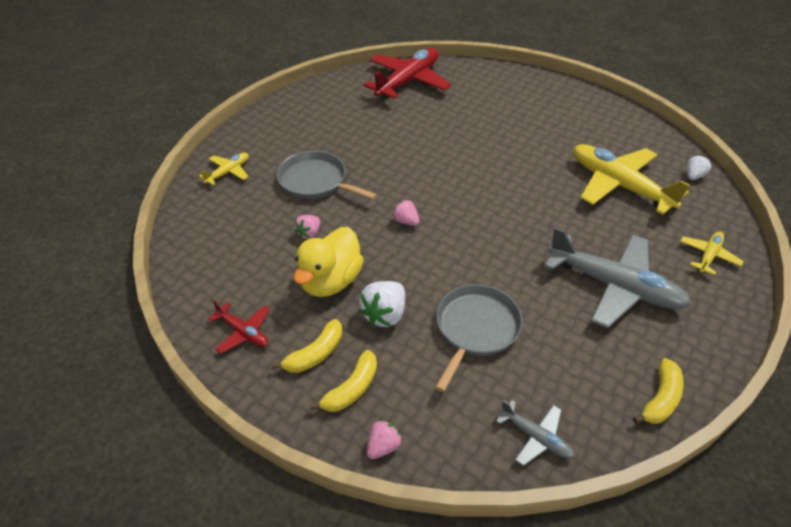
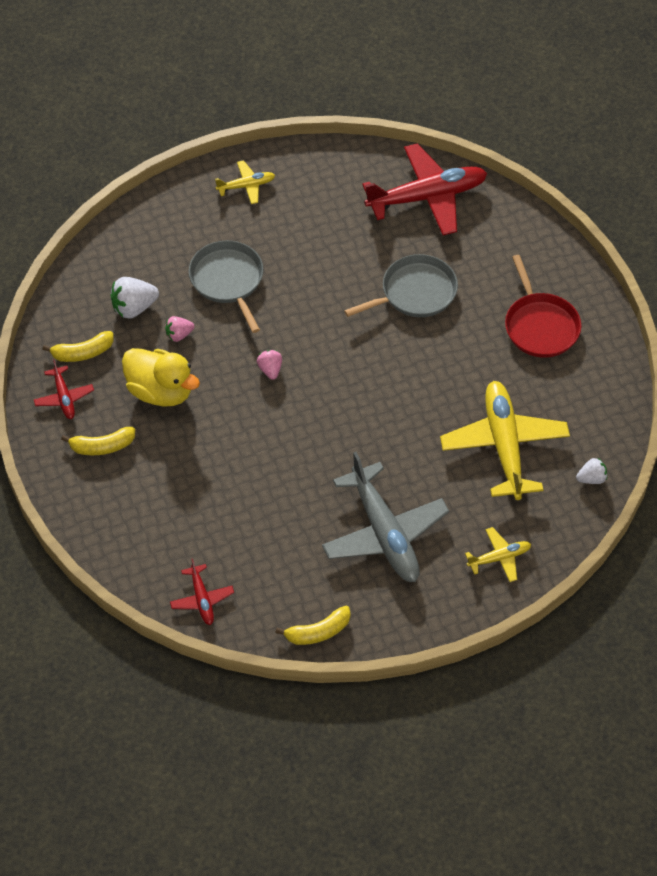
camera: 35 degrees right, 10 degrees up
yellow plane [199,152,249,185] -> yellow plane moved to [215,160,275,204]
yellow duck [294,227,364,297] -> yellow duck turned 120 degrees counterclockwise [122,348,200,407]
yellow banana [310,350,377,412] -> yellow banana moved to [42,331,114,362]
white strawberry [359,281,405,327] -> white strawberry moved to [111,277,159,319]
pink strawberry [367,420,402,459] -> none
grey pan [435,284,523,392] -> grey pan moved to [344,254,458,317]
grey plane [496,400,575,466] -> red plane [170,558,234,625]
none -> red pan [505,255,581,358]

